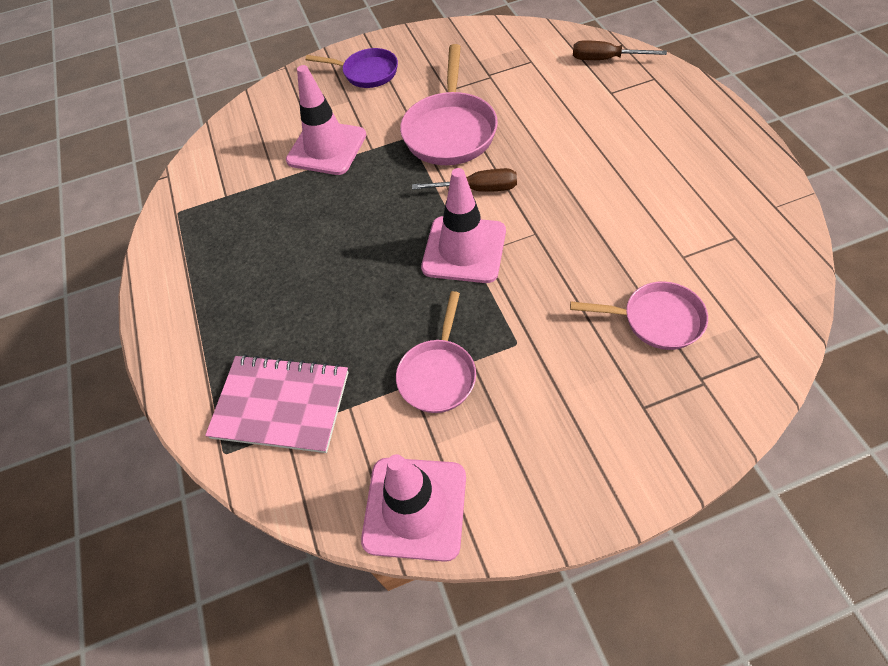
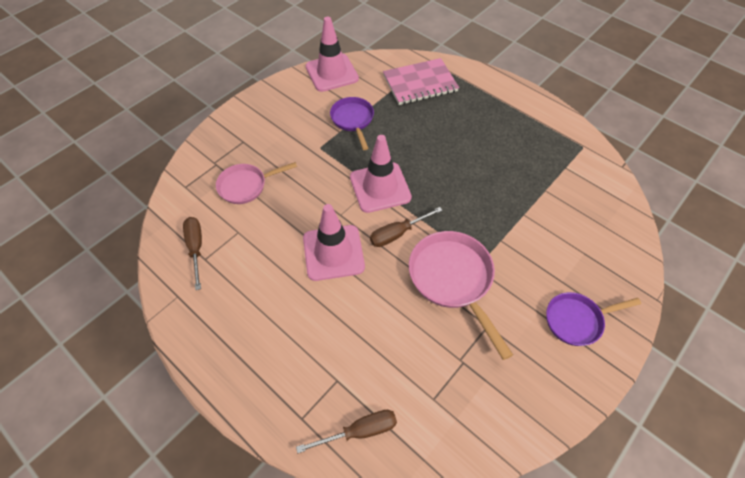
camera: 145 degrees right, 0 degrees up
pink traffic cone [286,65,366,175] -> pink traffic cone moved to [303,204,365,281]
pink pan [396,291,476,413] -> purple pan [330,97,374,150]
none -> brown screwdriver [183,217,202,290]

